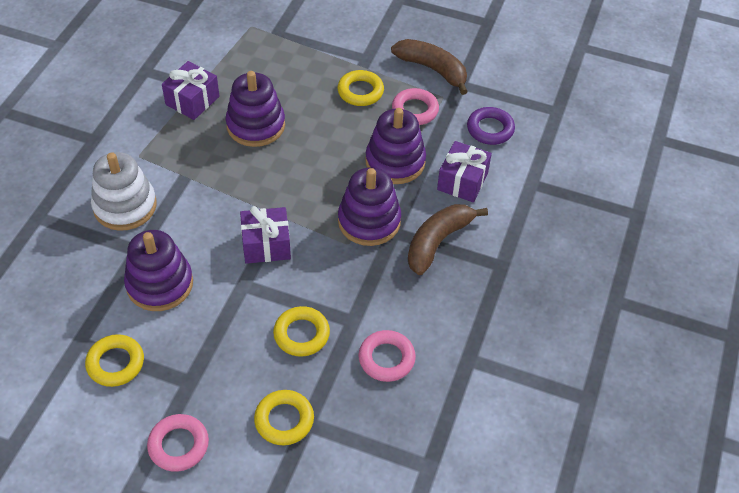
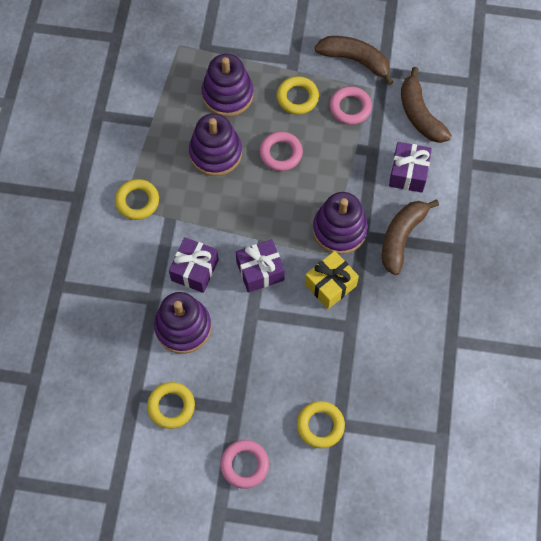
camera: 10 degrees left, 15 degrees up
white stacking toy [91,152,157,231] -> none
purple gift [162,61,220,120] -> purple gift moved to [169,237,219,293]
yellow ring [273,306,330,357] -> yellow ring moved to [115,179,159,220]
pink ring [358,330,416,382] -> pink ring moved to [259,131,303,171]
purple stacking toy [365,108,426,184] -> purple stacking toy moved to [202,54,253,117]
purple ring [467,107,515,145] -> brown banana [401,67,452,143]
none -> yellow gift [305,251,359,309]

